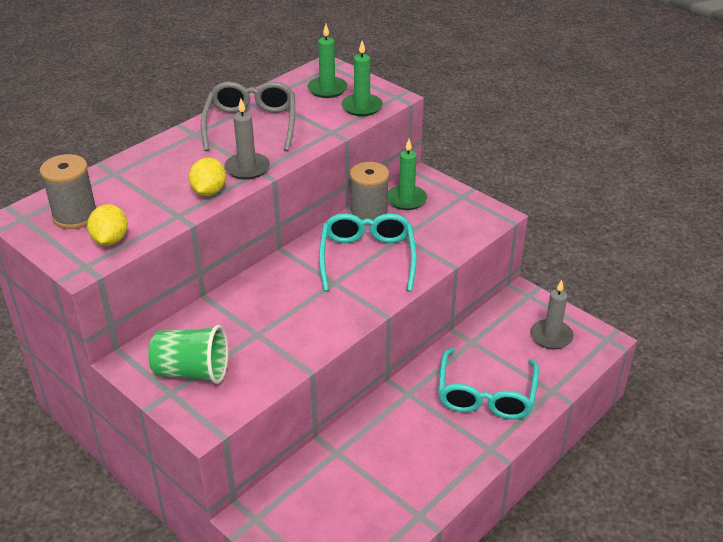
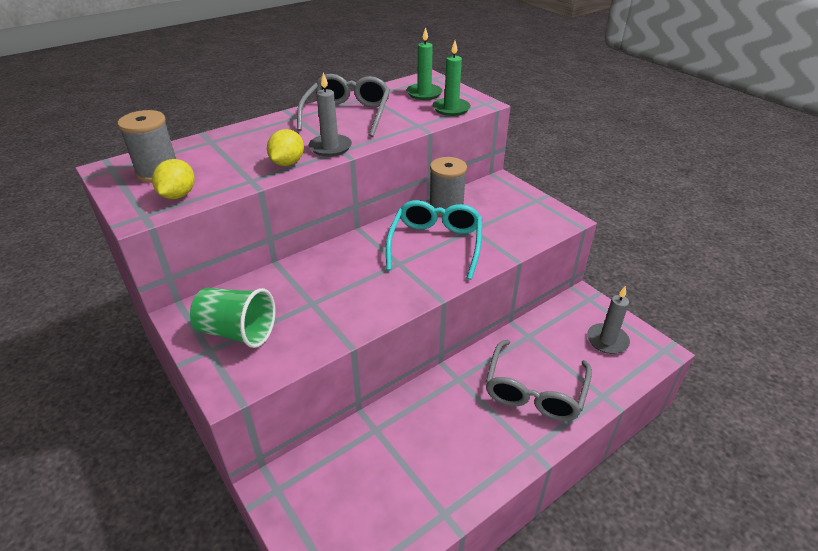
camera: 10 degrees right, 0 degrees up
green candle [388,139,427,210] -> none
turquoise glasses [438,348,539,419] -> grey glasses [486,340,592,421]

